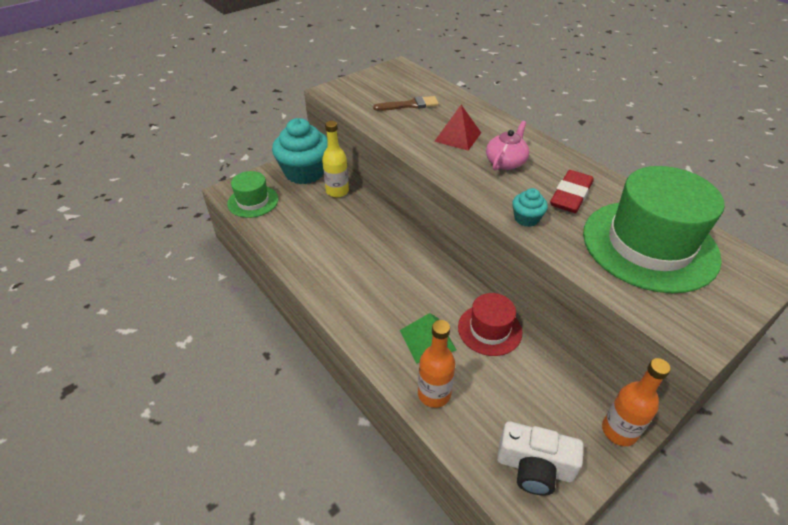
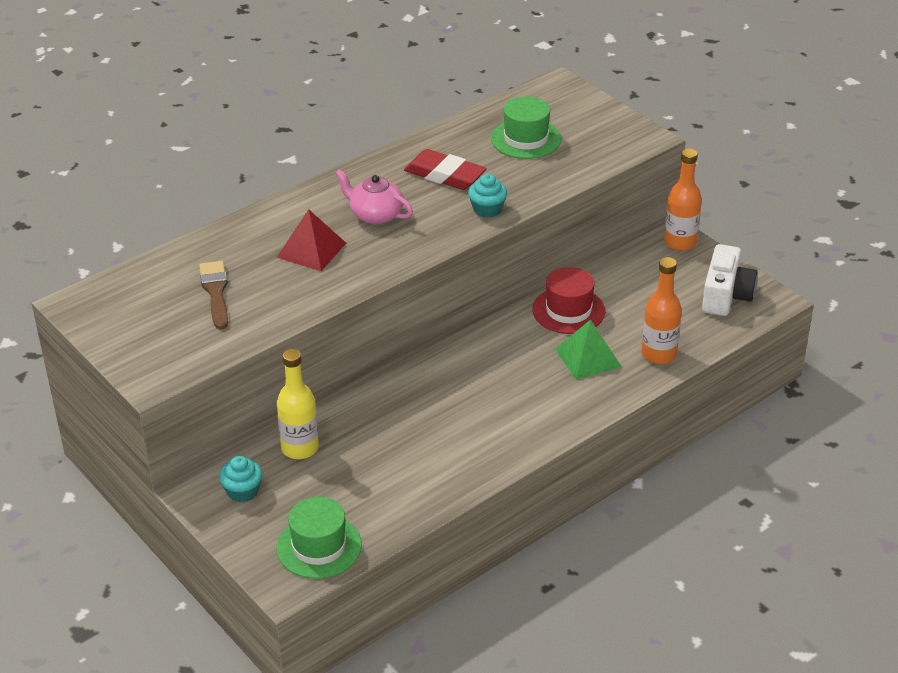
camera: 90 degrees left, 5 degrees down
turquoise cupcake [272,118,328,184] -> turquoise cupcake [219,456,262,502], size x0.45
green hat [583,166,725,293] -> green hat [491,97,561,159], size x0.53

